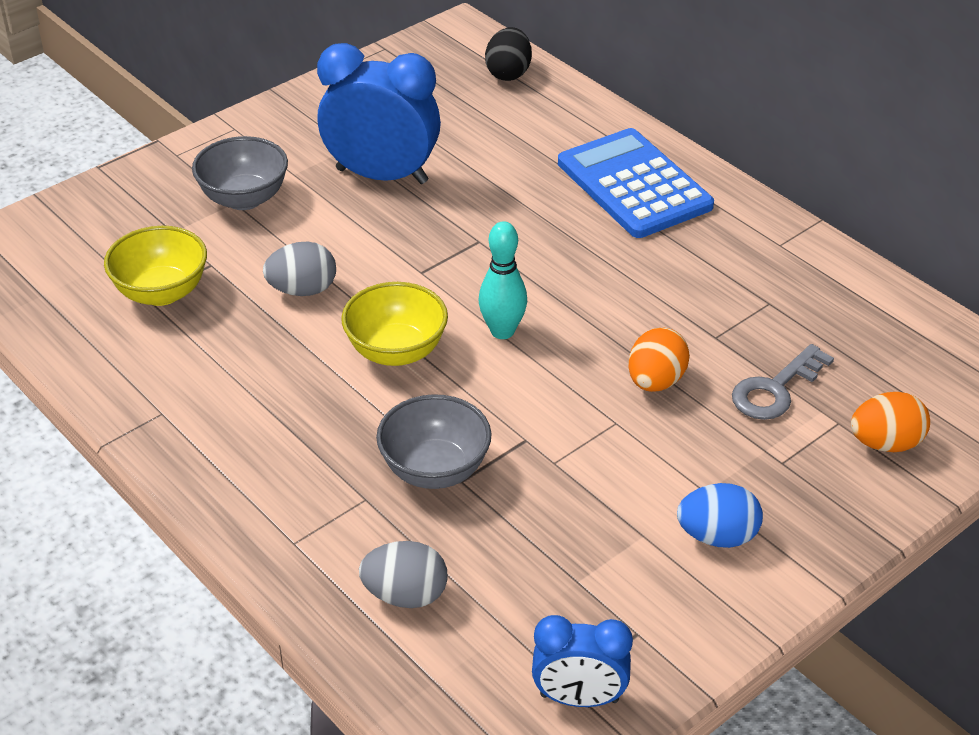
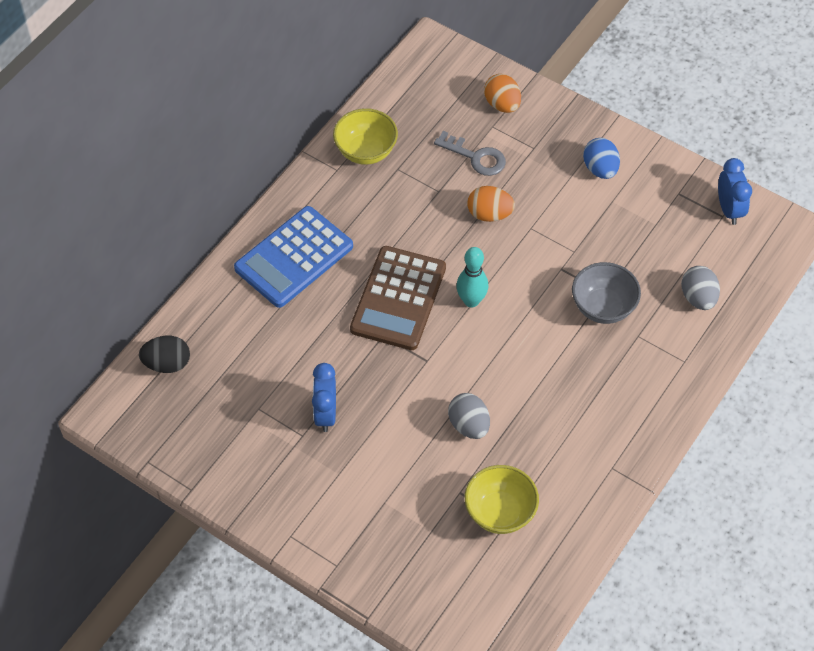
camera: 105 degrees left, 15 degrees up
grey bowl [192,136,288,210] -> none
blue clock [317,43,441,184] -> blue clock [312,363,336,432], size x0.59
yellow bowl [341,282,448,366] -> yellow bowl moved to [333,108,398,165]
none -> brown calculator [350,246,446,350]

